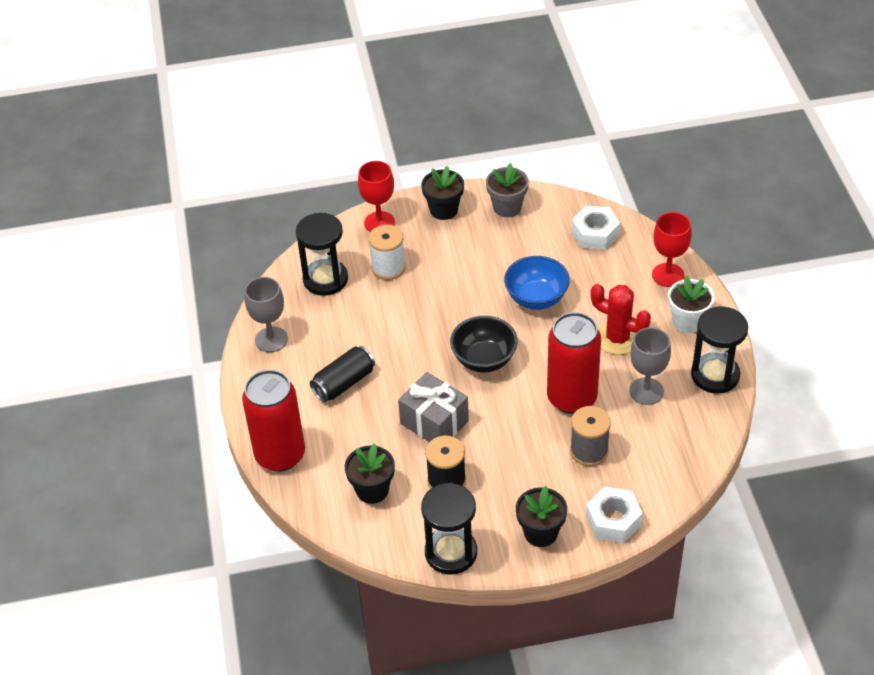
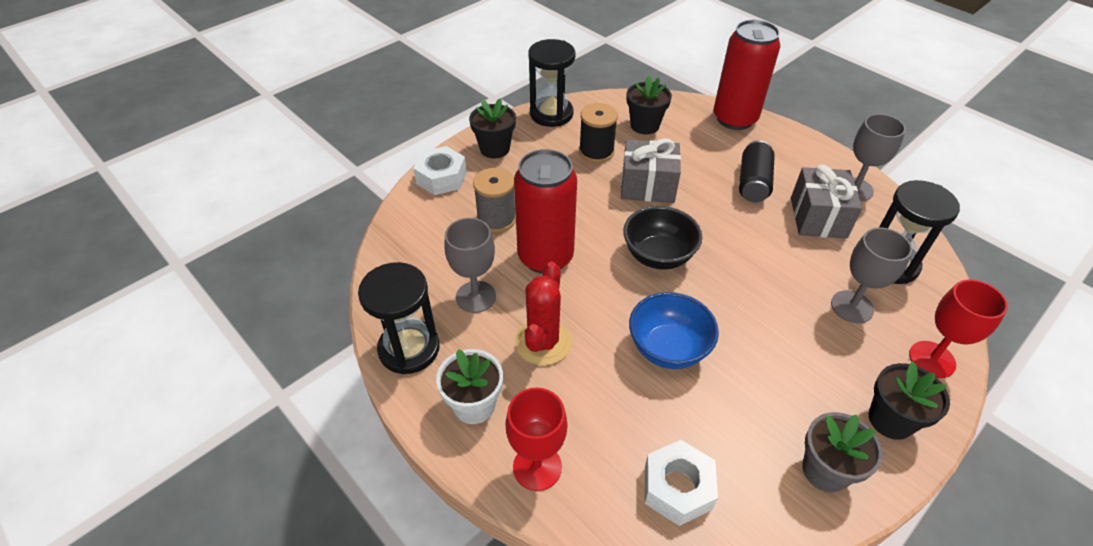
camera: 145 degrees right, 0 degrees up
white spool [368,225,406,280] -> grey goblet [831,228,912,323]
red cactus [591,284,651,355] -> red cactus turned 75 degrees counterclockwise [515,261,572,366]
none -> grey gift [791,165,862,239]

